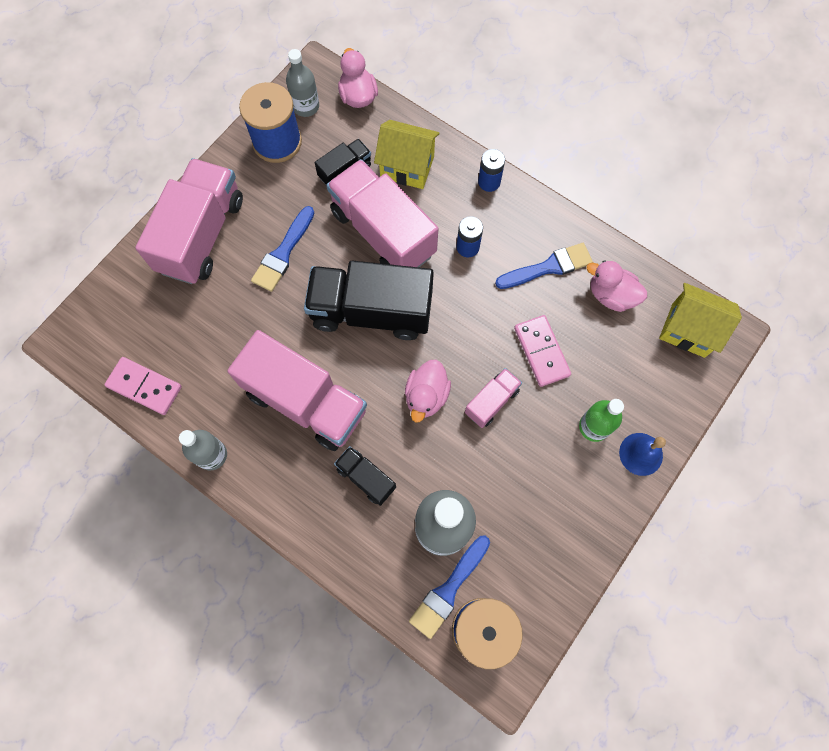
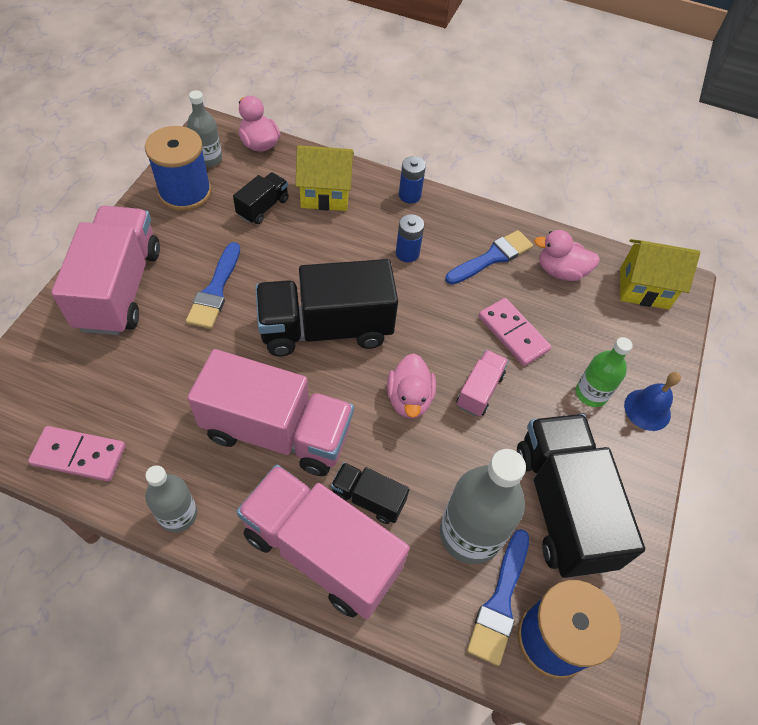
camera: 20 degrees left, 15 degrees down
pink truck [326,159,438,267] -> pink truck moved to [236,464,410,619]
none -> black truck [517,414,645,578]

